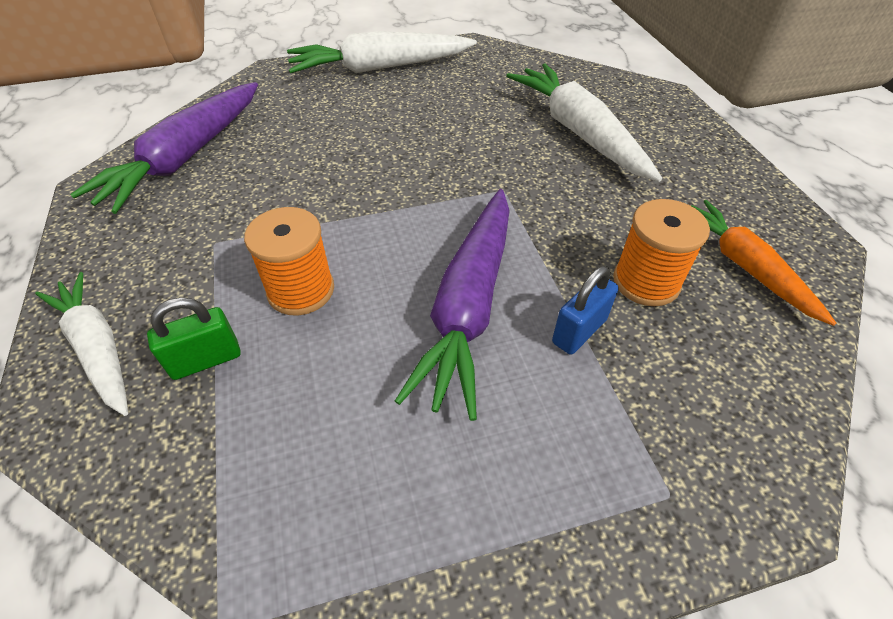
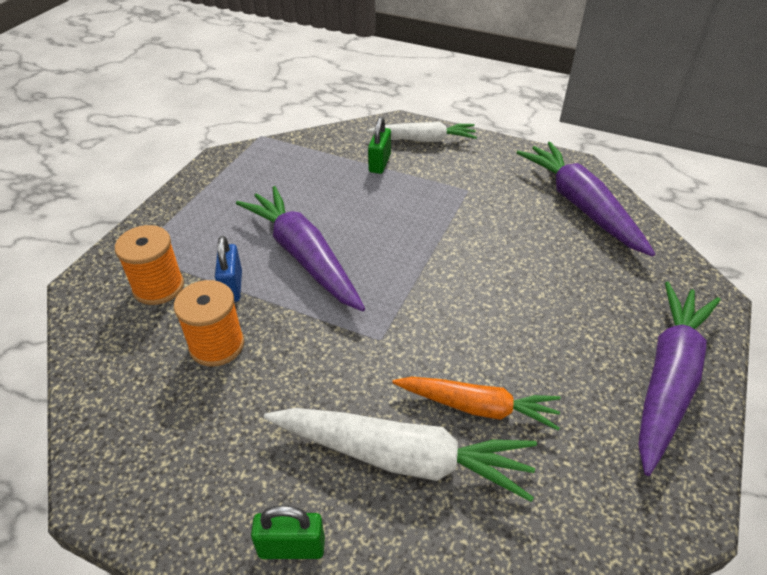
camera: 130 degrees right, 5 degrees down
orange spool [244,207,334,316] -> orange spool moved to [115,225,184,305]
white carrot [287,31,477,73] -> purple carrot [638,282,720,476]
orange carrot [691,200,836,326] -> orange carrot moved to [392,377,561,430]
none -> green padlock [251,505,325,559]

